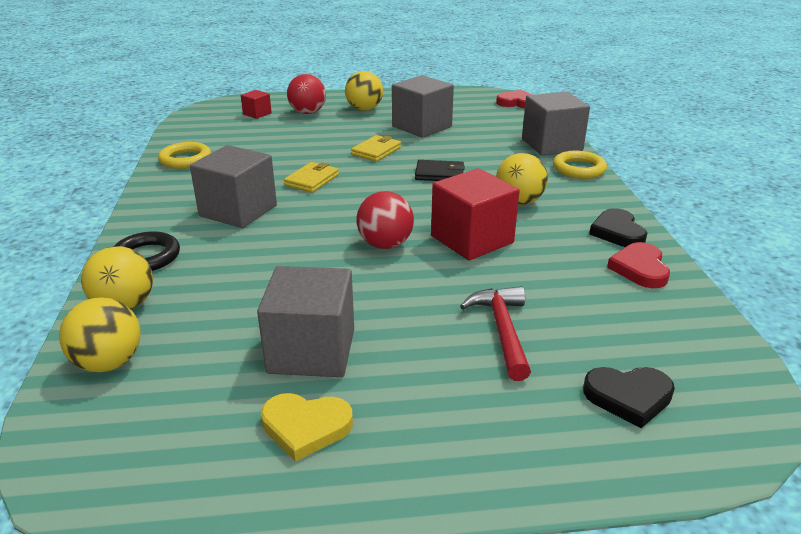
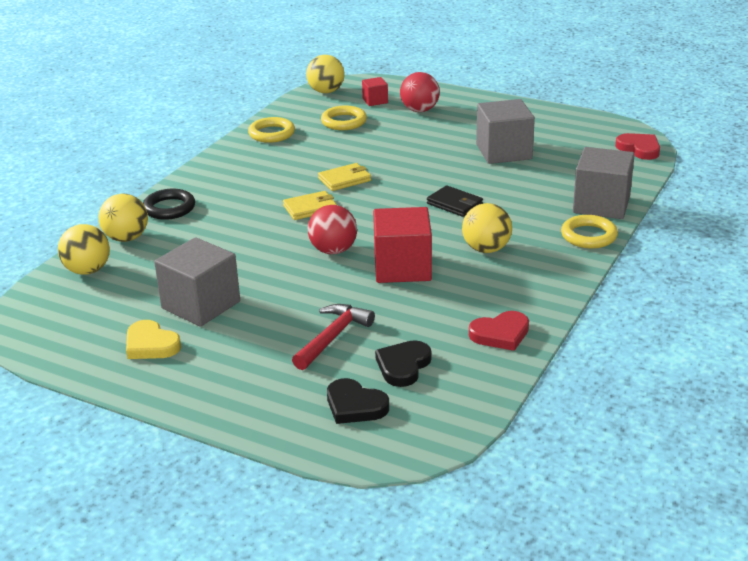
camera: 35 degrees right, 0 degrees up
grey cube [190,145,277,228] -> none
yellow ball [345,71,383,111] -> yellow ball moved to [306,55,344,93]
yellow wallet [351,135,401,162] -> yellow wallet moved to [283,191,337,220]
black heart [589,208,647,247] -> black heart moved to [375,340,432,387]
red heart [607,242,670,288] -> red heart turned 150 degrees counterclockwise [469,311,529,351]
none -> yellow ring [321,105,367,130]

